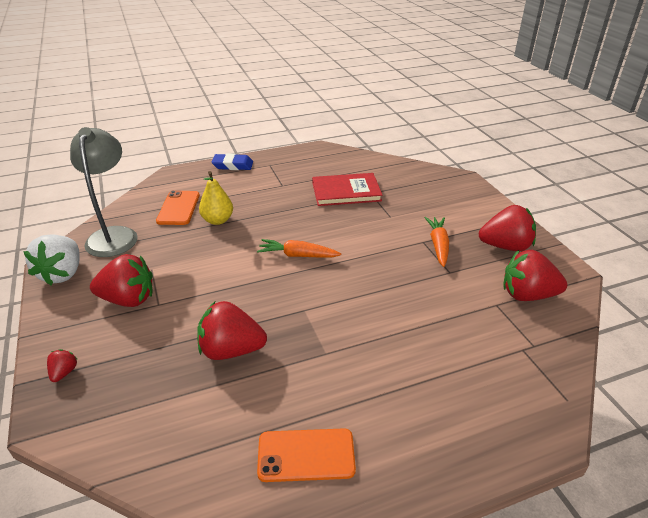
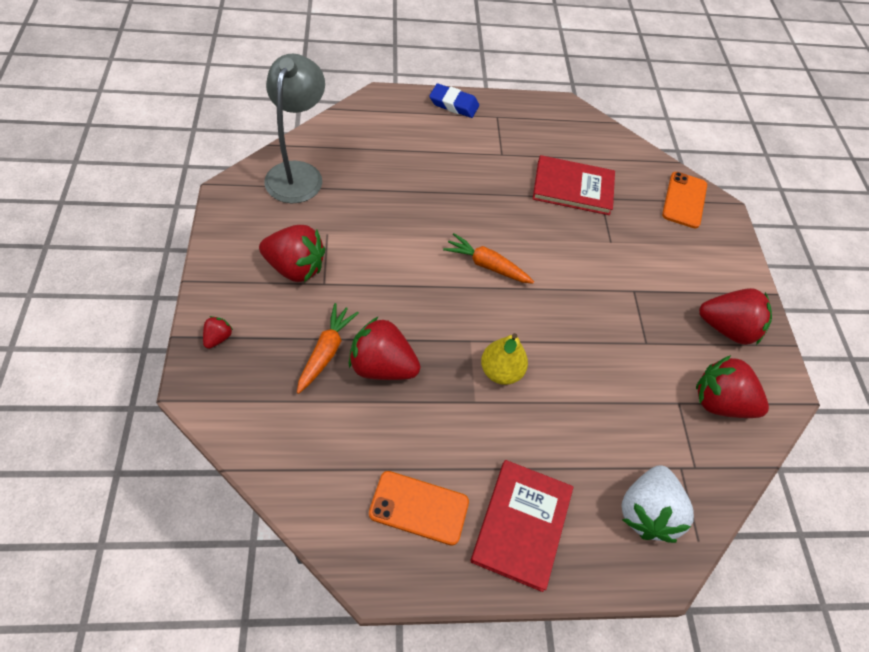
camera: 10 degrees right, 20 degrees up
white strawberry [23,234,79,285] -> white strawberry moved to [621,465,694,543]
orange phone [156,190,200,225] -> orange phone moved to [662,172,707,228]
yellow pear [199,171,233,225] -> yellow pear moved to [481,333,528,385]
orange carrot [425,217,449,267] -> orange carrot moved to [297,303,359,394]
none -> red book [470,460,573,592]

